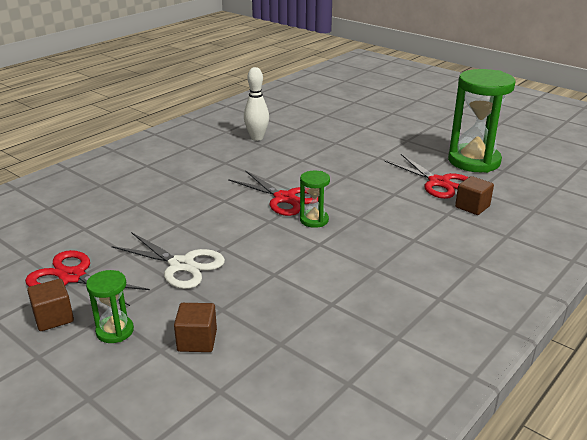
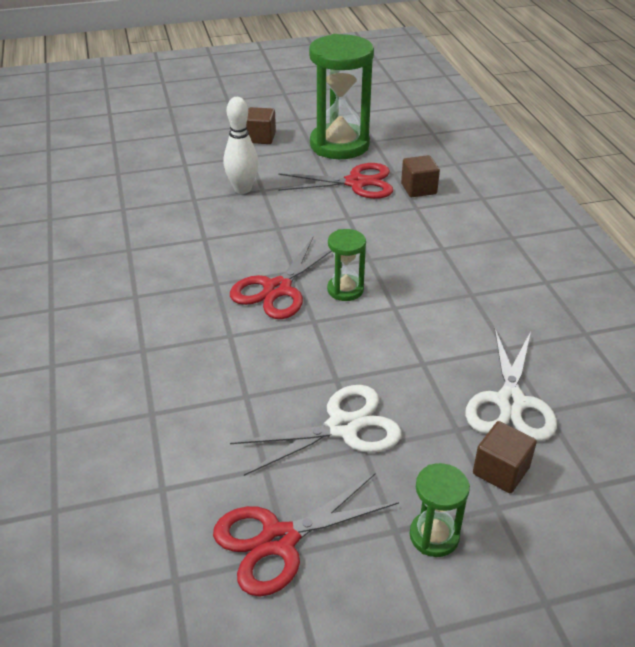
camera: 55 degrees left, 10 degrees up
brown cube [27,279,74,331] -> brown cube moved to [246,107,276,144]
red scissors [228,170,318,216] -> red scissors turned 135 degrees clockwise [230,237,332,319]
white bowling pin [244,67,269,141] -> white bowling pin moved to [224,97,259,194]
none -> white scissors [465,329,557,441]

